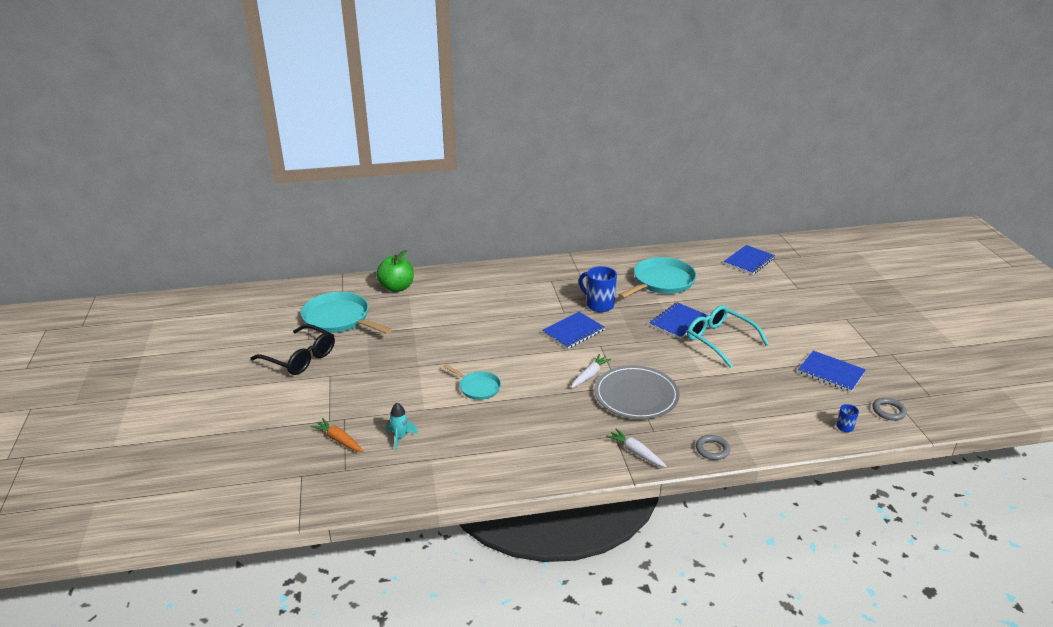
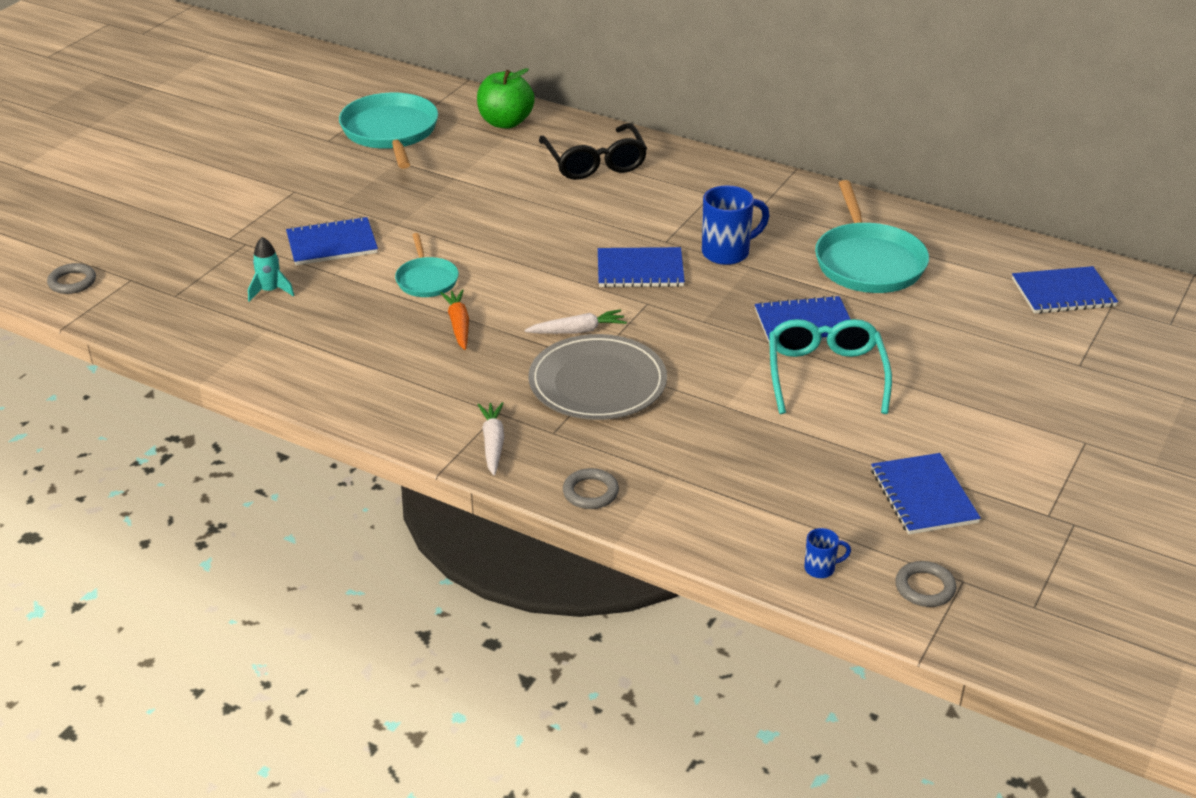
camera: 40 degrees right, 5 degrees up
black glasses [251,324,335,375] -> black glasses moved to [539,123,647,180]
orange carrot [311,418,363,452] -> orange carrot moved to [440,289,469,350]
blue mug [579,266,617,312] -> blue mug turned 75 degrees clockwise [702,185,770,265]
turquoise pan [618,257,697,299] -> turquoise pan turned 90 degrees clockwise [815,180,929,293]
none -> grey ring [47,263,96,294]
none -> blue notebook [286,217,378,265]

